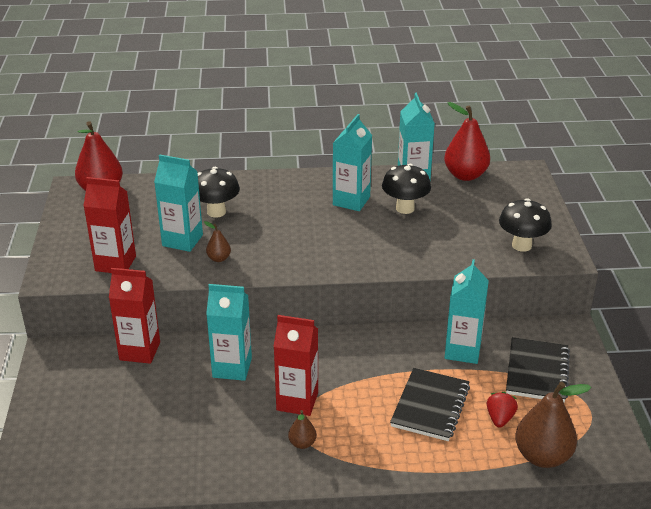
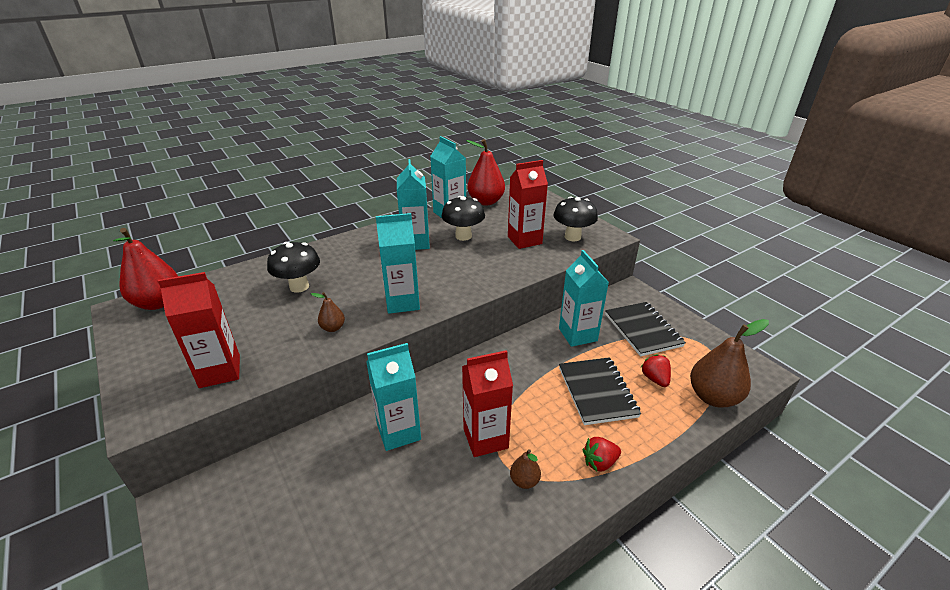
camera: 30 degrees left, 0 degrees up
red carton [109,268,160,364] -> red carton moved to [508,160,548,249]
turquoise carton [154,155,203,252] -> turquoise carton moved to [376,213,420,314]
none -> red strawberry [583,437,621,472]

